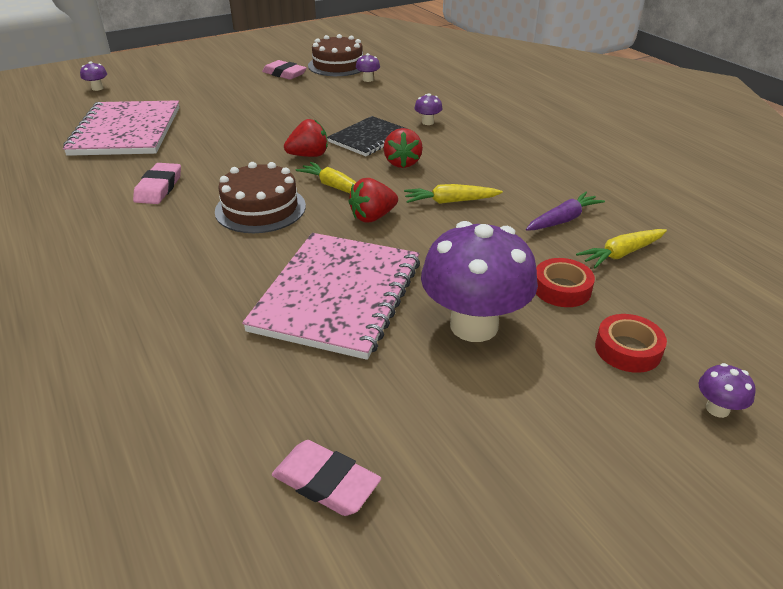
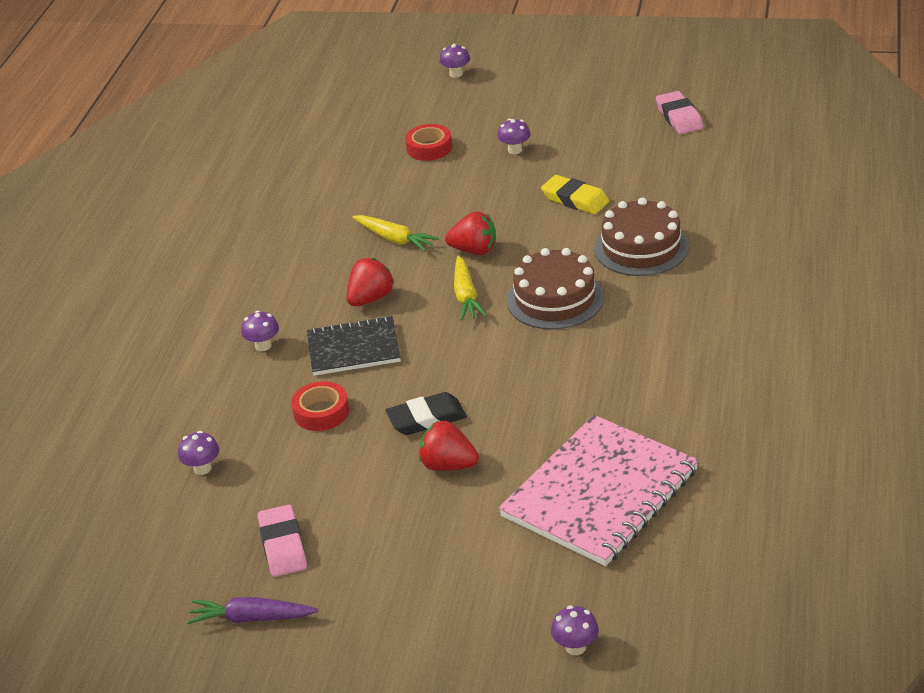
camera: 135 degrees left, 0 degrees up
pink eraser [133,163,181,204] -> none
pink notebook [242,233,420,360] -> yellow eraser [541,175,609,215]
red strawberry [284,119,328,157] -> red strawberry moved to [419,421,479,471]
brown cake [308,34,363,76] -> brown cake moved to [594,198,689,276]
purple mushroom [421,221,538,342] -> purple mushroom [497,119,531,154], size x0.40
purple carrot [526,192,605,231] -> purple carrot moved to [187,597,318,624]
yellow carrot [576,229,667,268] -> none
red tape [595,314,667,373] -> red tape moved to [291,381,349,431]
none -> black eraser [386,392,467,435]

